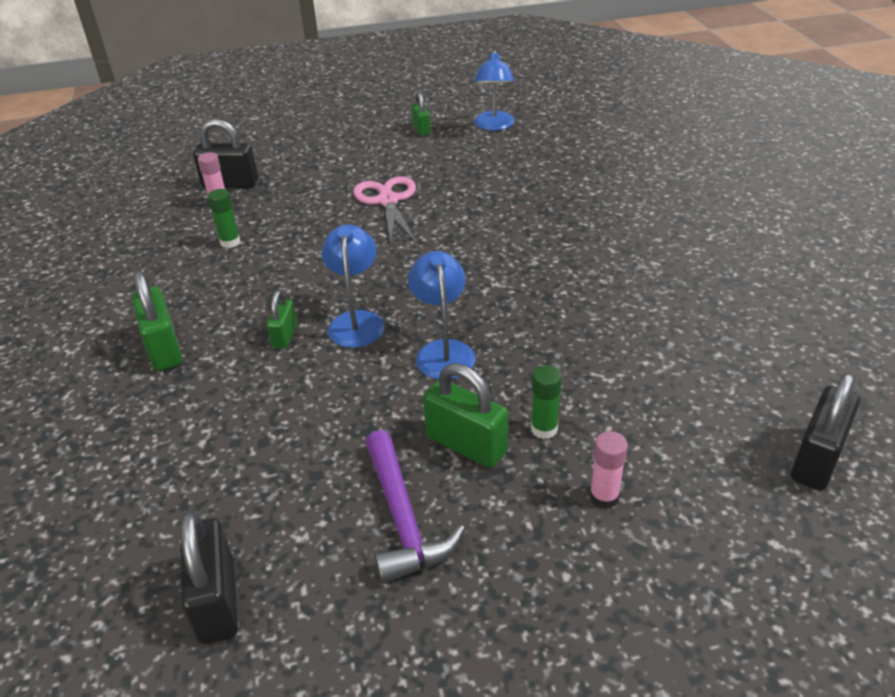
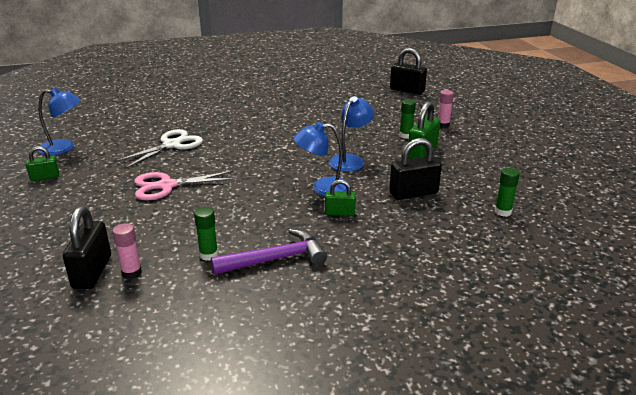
camera: 95 degrees left, 10 degrees down
green padlock [132,271,182,371] -> none
black padlock [181,511,238,644] -> black padlock moved to [389,138,442,200]
purple hammer [365,430,465,583] -> purple hammer moved to [211,229,327,275]
blue lamp [408,251,476,379] -> blue lamp turned 135 degrees clockwise [329,96,374,172]
none -> white scissors [114,129,203,169]
none -> green glue stick [495,168,520,216]

